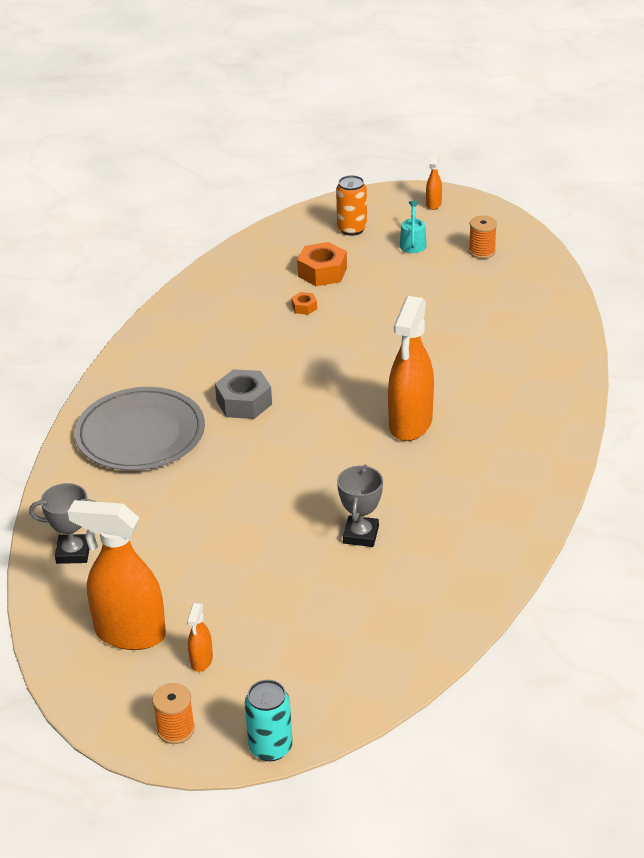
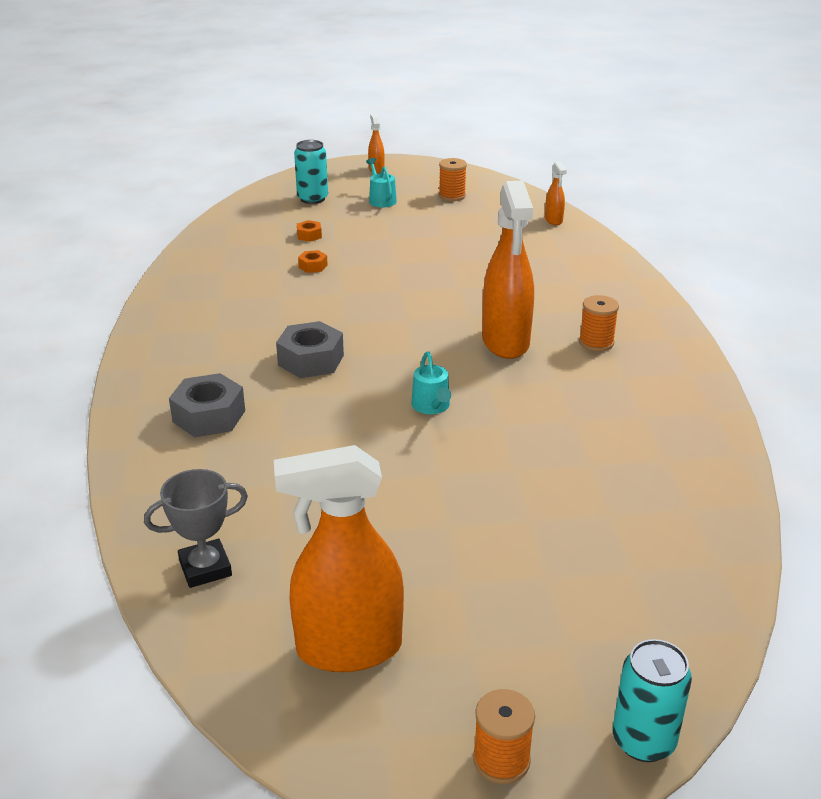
camera: 25 degrees left, 5 degrees down
grey plate [74,387,205,471] -> grey nut [169,373,245,437]
orange spray bottle [187,603,213,672] -> orange spray bottle moved to [545,161,567,225]
orange nut [297,242,347,286] -> orange nut [297,220,322,242], size x0.50
orange can [336,175,367,236] -> turquoise can [294,140,328,204]
grey trophy [337,465,383,547] -> none
none -> turquoise watering can [411,351,451,414]
none -> orange spool [579,295,619,351]

